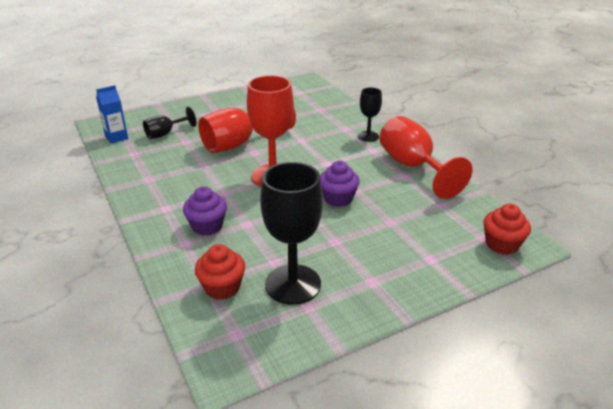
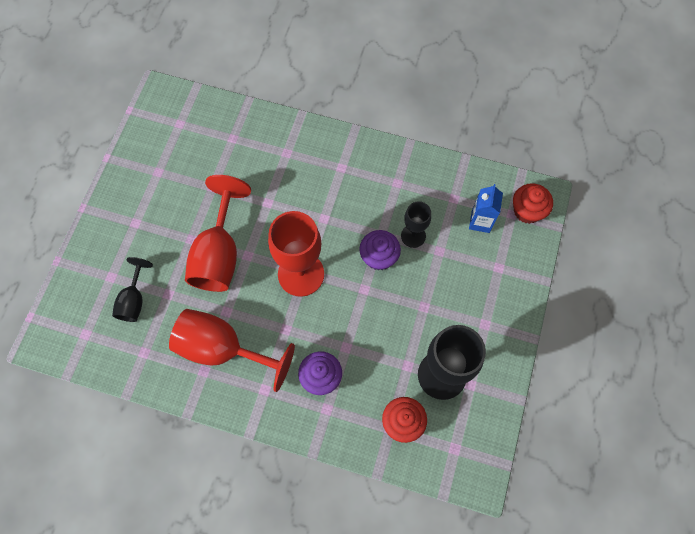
camera: 45 degrees left, 35 degrees up
blue carton [96,85,128,143] -> blue carton moved to [469,184,503,233]
black goblet [358,88,382,142] -> black goblet moved to [401,201,431,248]
red goblet [379,116,472,199] -> red goblet moved to [169,309,295,392]

